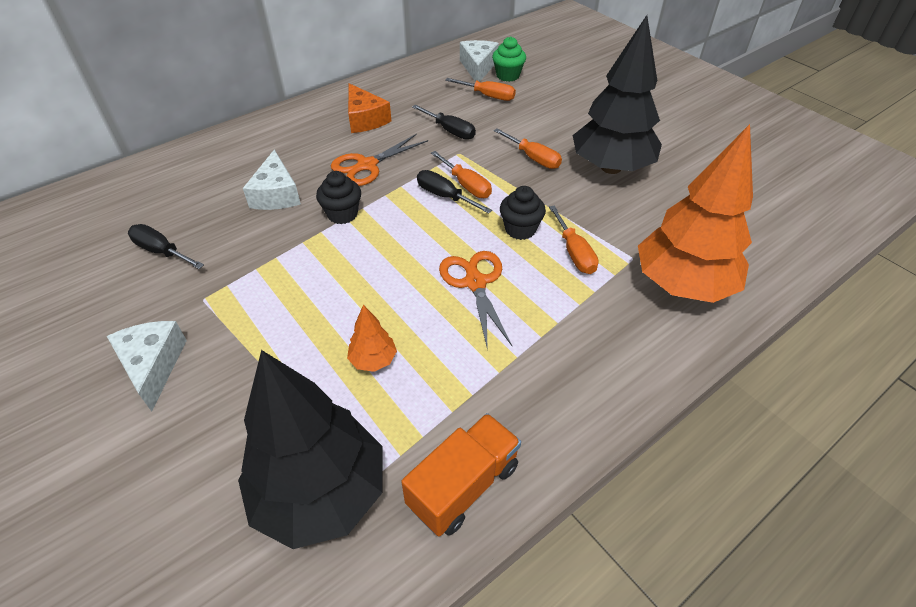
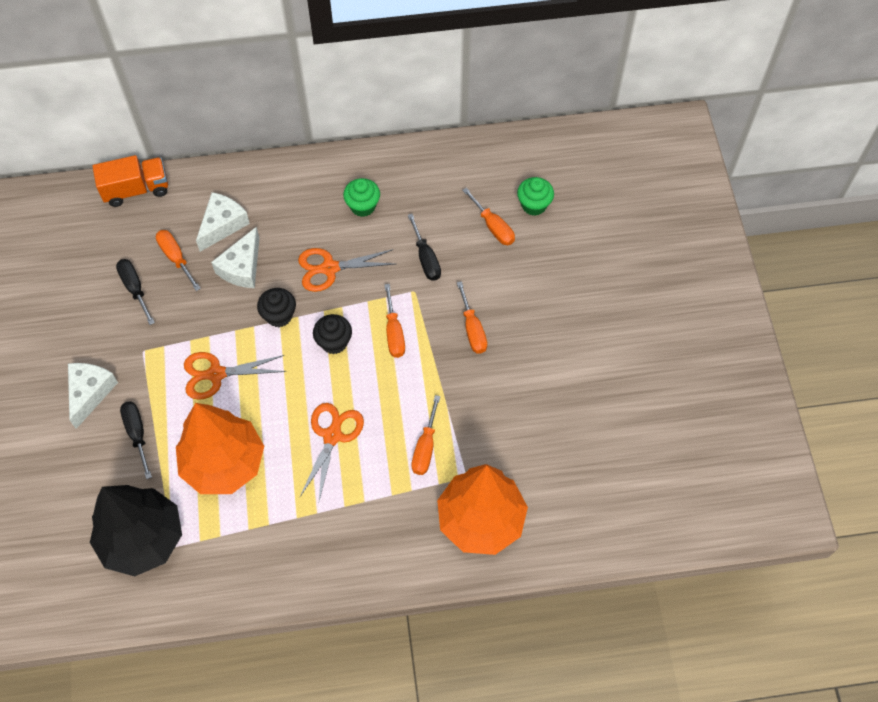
camera: 30 degrees right, 15 degrees up
orange tree [347,305,397,372] -> orange tree [176,403,264,494], size x2.38
orange cheese [348,83,391,133] -> green cupcake [343,178,380,217]
orange truck [401,413,521,536] -> orange truck moved to [92,155,168,207]
black screwdriver [417,170,492,214] -> black screwdriver moved to [120,401,152,479]
white cheese [460,40,499,82] -> white cheese moved to [196,192,250,252]
black cupcake [500,186,546,240] -> black cupcake moved to [313,314,352,354]
black tree [573,15,662,174] -> none
none -> orange screwdriver [156,230,201,291]
none -> orange scissors [184,352,286,400]

